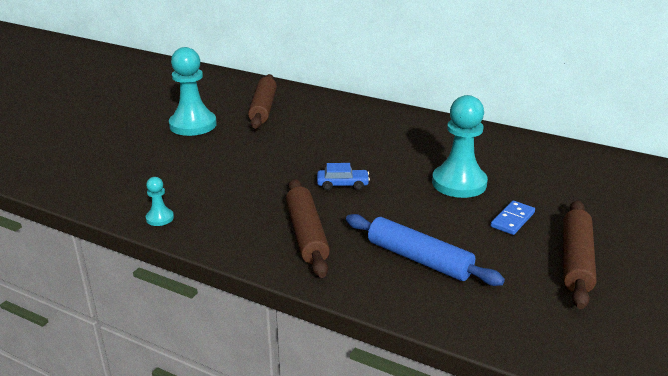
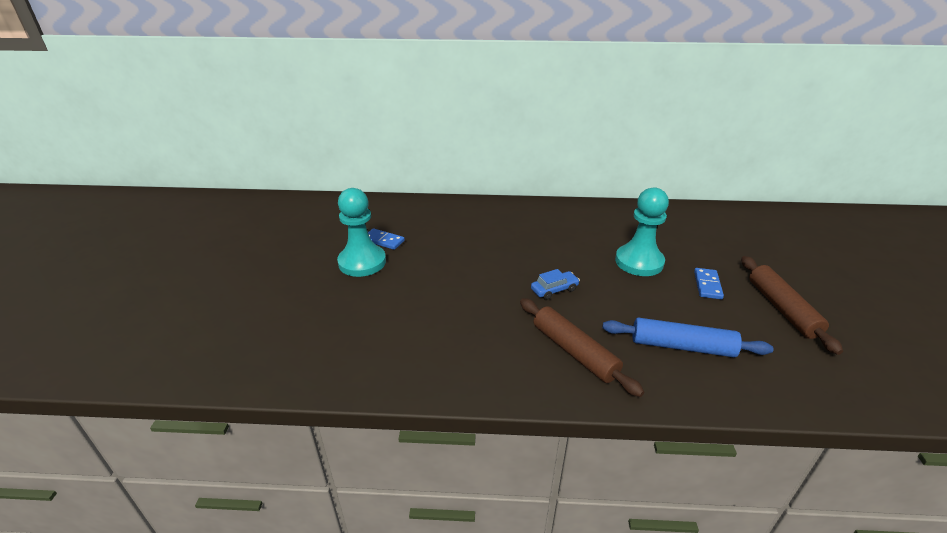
camera: 25 degrees left, 5 degrees up
turquoise pawn [146,177,174,226] -> none
brown rolling pin [248,74,277,129] -> none
none -> blue domino [368,228,405,250]

